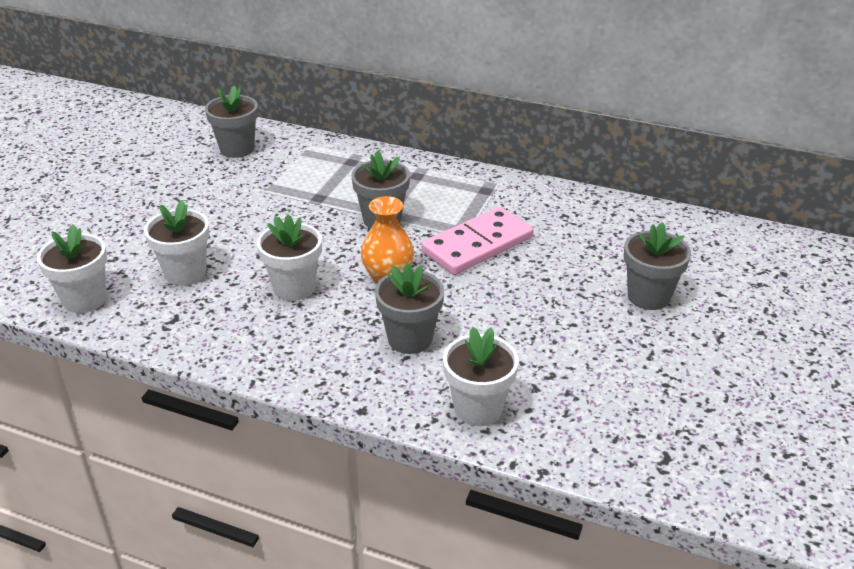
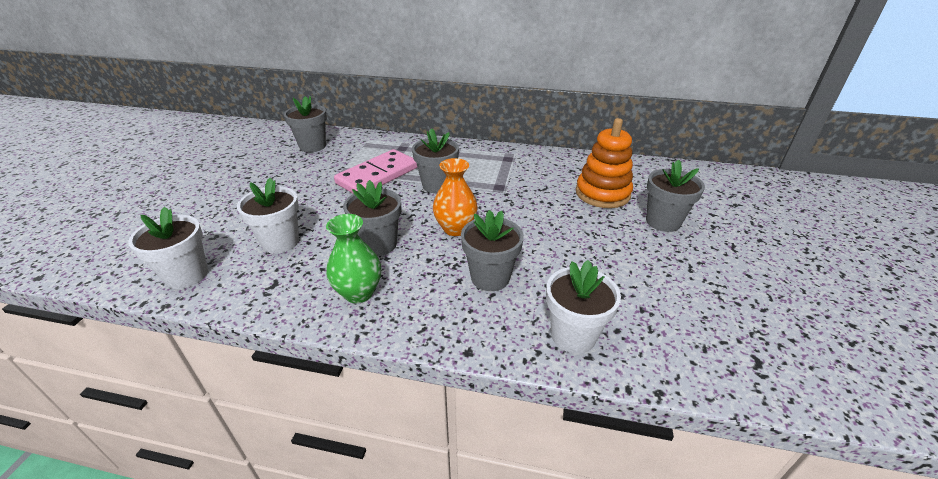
camera: 10 degrees left, 0 degrees up
white flower pot [257,214,322,301] -> grey flower pot [343,180,401,256]
pink domino [422,207,533,275] -> pink domino moved to [334,149,417,194]
none -> green vase [326,214,381,303]
none -> orange stacking toy [576,118,633,208]

